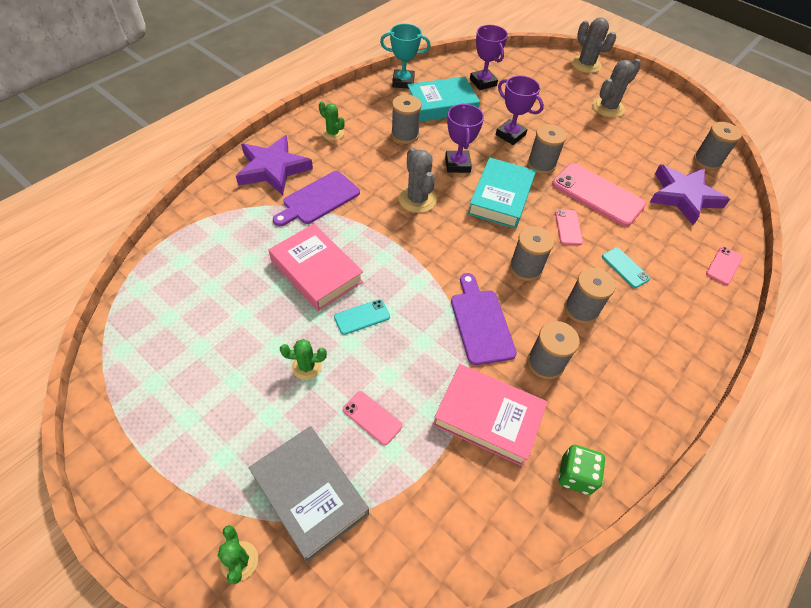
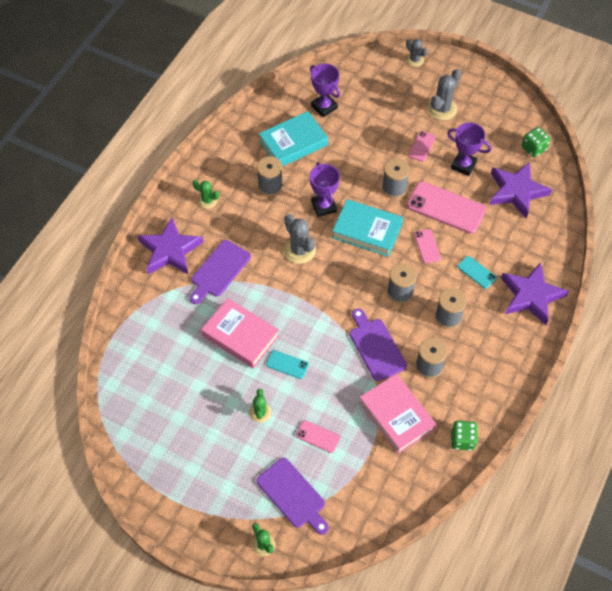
camera: 10 degrees left, 5 degrees up
grey book [249,426,369,562] -> purple cutting board [256,458,329,535]
green cactus [280,339,327,380] -> green cactus turned 75 degrees counterclockwise [250,389,271,422]
turquoise phone [334,299,390,335] -> turquoise phone turned 60 degrees clockwise [266,350,309,379]
turquoise trophy [380,24,430,89] -> none
pink book [433,364,547,466] -> pink book turned 45 degrees clockwise [359,374,437,454]
turquoise book [468,157,536,229] -> turquoise book turned 75 degrees counterclockwise [332,199,403,257]
purple trophy [496,76,544,145] -> purple trophy moved to [447,122,491,176]
grey cactus [572,17,616,73] -> grey cactus [406,39,428,67], size x0.62
grey spool [694,122,742,170] -> green dice [522,127,551,157]
pink phone [706,246,743,285] -> pink phone moved to [409,131,435,162]
none -> purple star [501,262,569,325]

